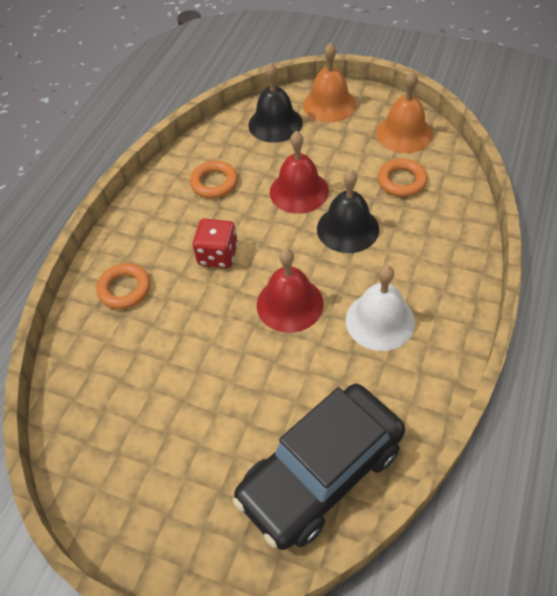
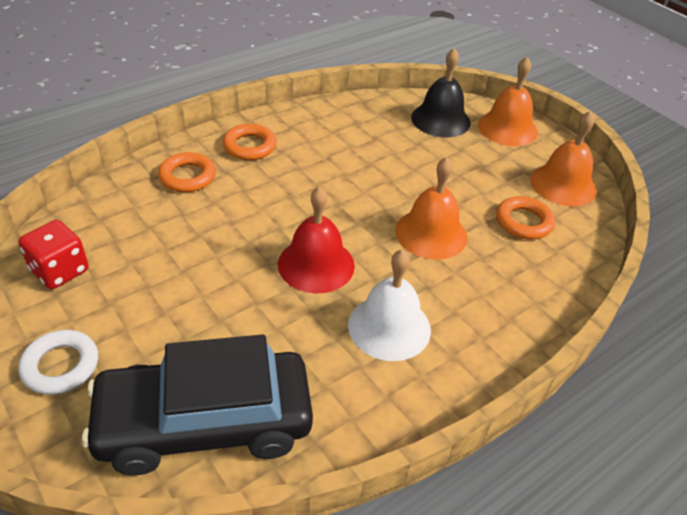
camera: 25 degrees right, 10 degrees down
orange ring [190,161,238,198] -> orange ring moved to [223,124,277,160]
red dice [193,219,238,268] -> red dice moved to [18,220,89,289]
red bell [270,131,329,214] -> none
black bell [317,169,379,253] -> orange bell [395,157,467,259]
none -> white ring [18,330,98,395]

